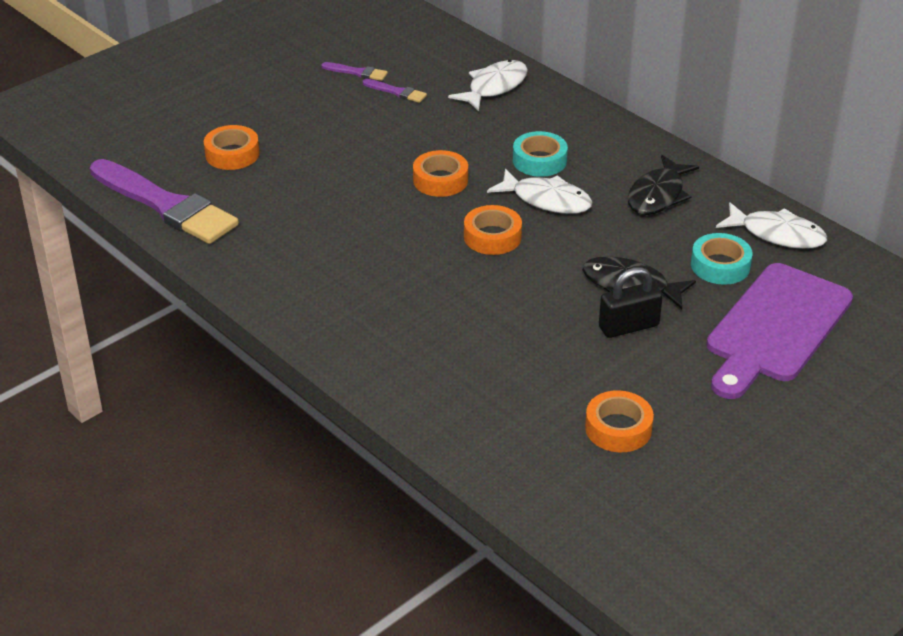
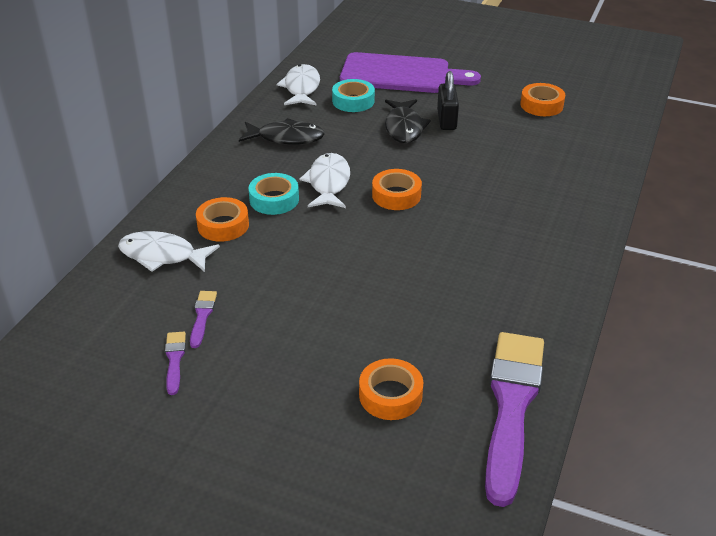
camera: 115 degrees left, 0 degrees up
orange tape [413,150,468,197] -> orange tape moved to [196,197,249,242]
black padlock [599,267,663,338] -> black padlock turned 45 degrees clockwise [437,71,459,130]

